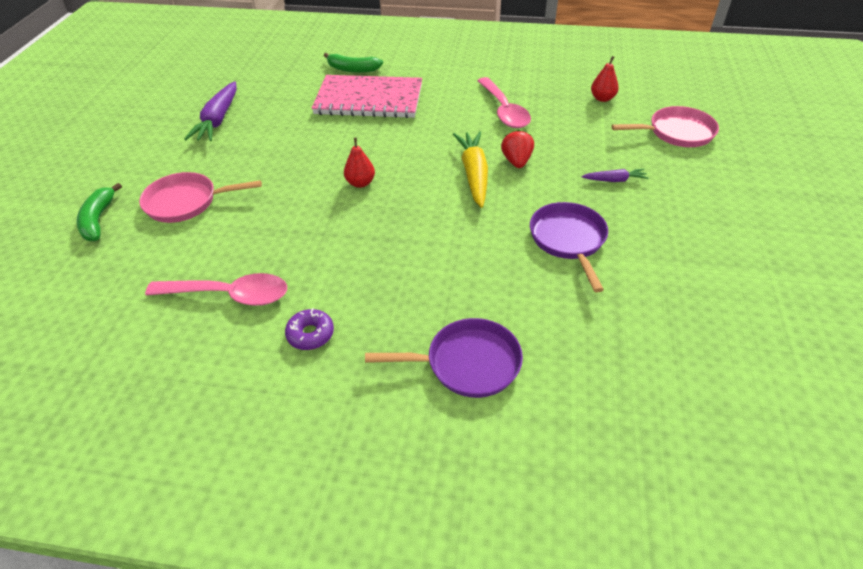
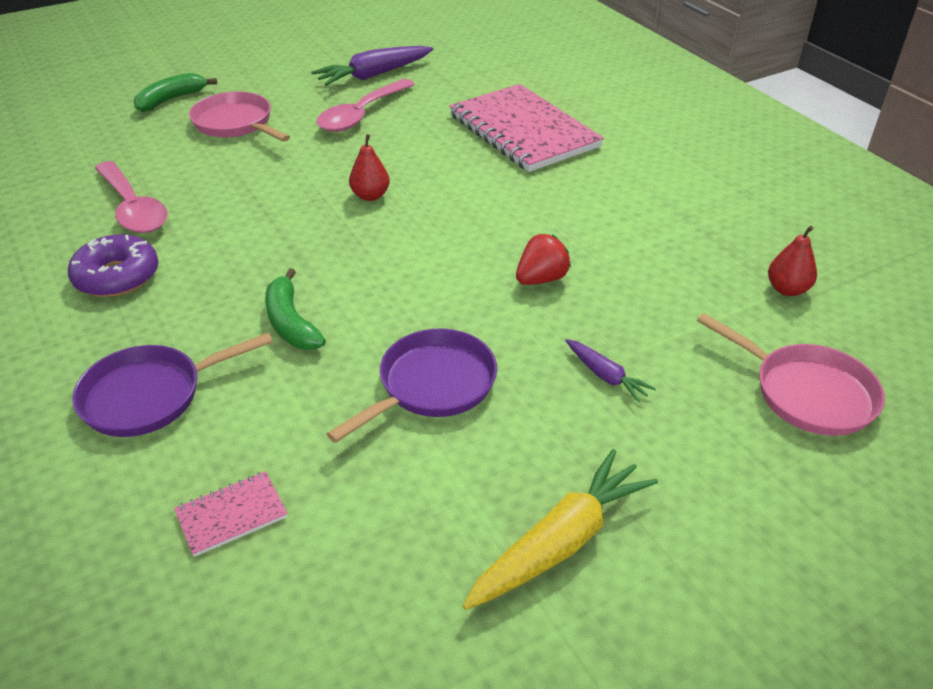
camera: 50 degrees right, 5 degrees down
purple donut [285,308,334,350] -> purple donut [68,234,159,297], size x1.54
green banana [324,53,383,73] -> green banana moved to [265,268,326,350]
purple pan [365,318,523,398] -> purple pan turned 105 degrees clockwise [72,333,273,437]
yellow carrot [453,131,488,208] -> yellow carrot moved to [463,449,658,610]
pink spoon [477,77,531,128] -> pink spoon moved to [316,79,415,132]
none -> pink notebook [174,471,288,557]

